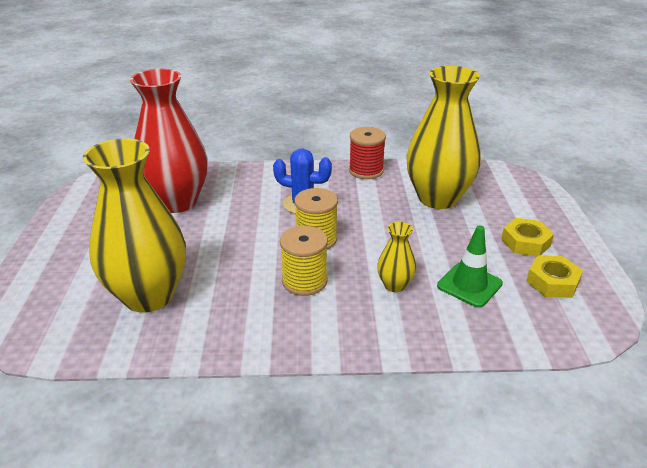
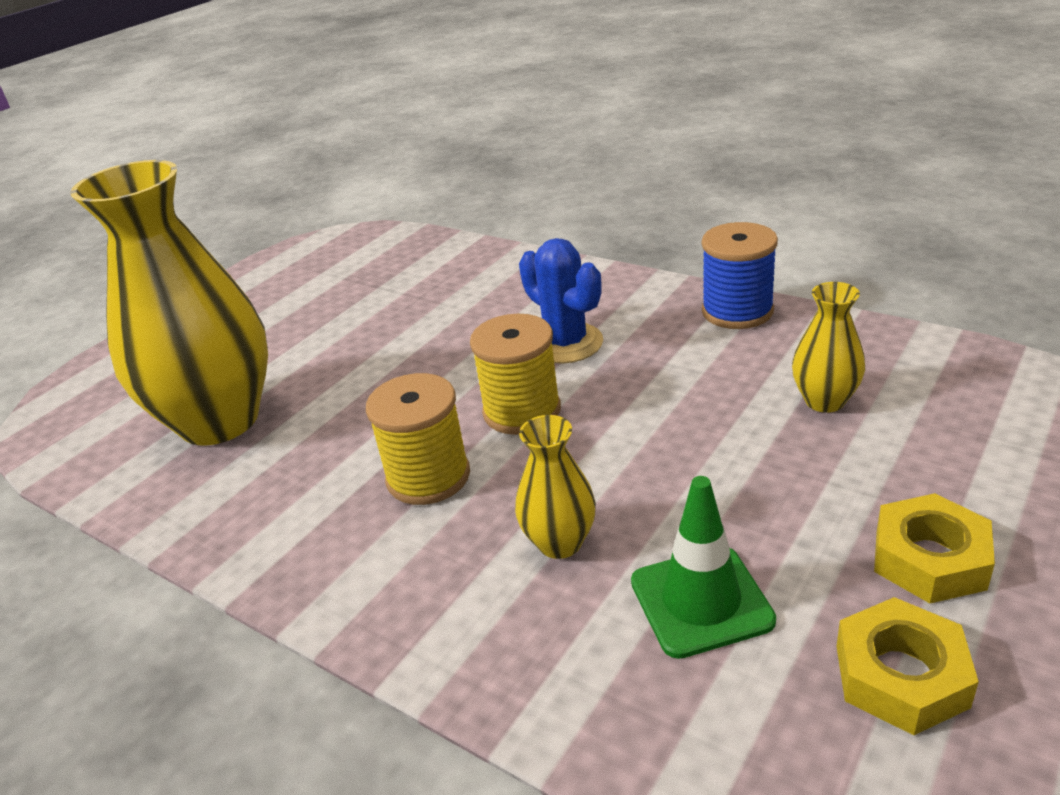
camera: 40 degrees right, 0 degrees up
red vase [130,69,208,213] -> none
red spool [349,127,386,179] -> blue spool [702,222,778,329]
yellow vase [406,66,481,209] -> yellow vase [792,282,865,413], size x0.44

